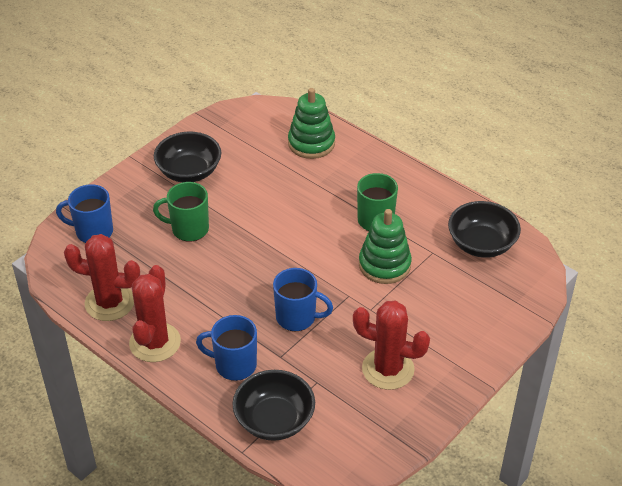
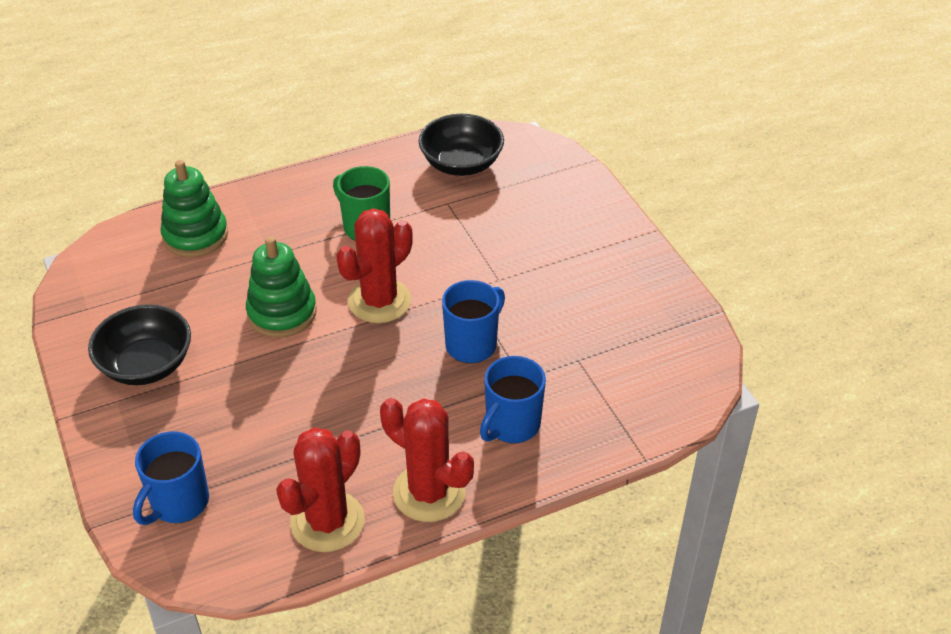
camera: 65 degrees left, 0 degrees up
green mug [153,182,209,242] -> none
black bowl [232,370,315,441] -> none
red cactus [353,301,430,390] -> red cactus moved to [336,208,413,323]
green stacking toy [359,209,412,284] -> green stacking toy moved to [246,236,317,337]

